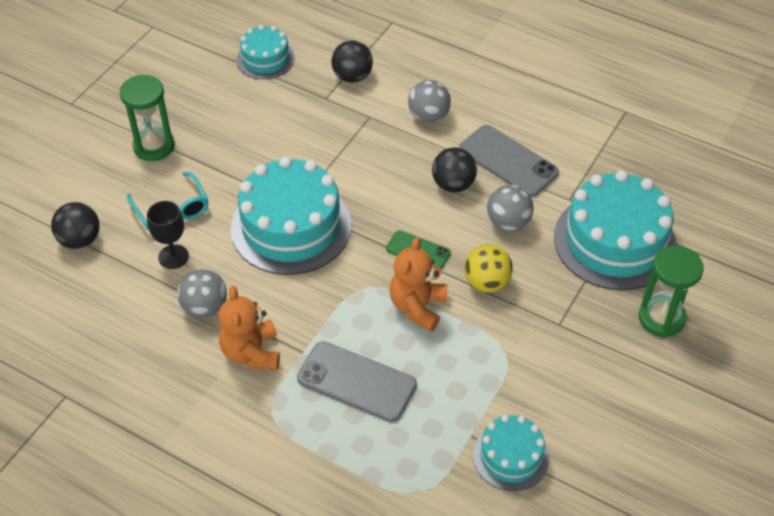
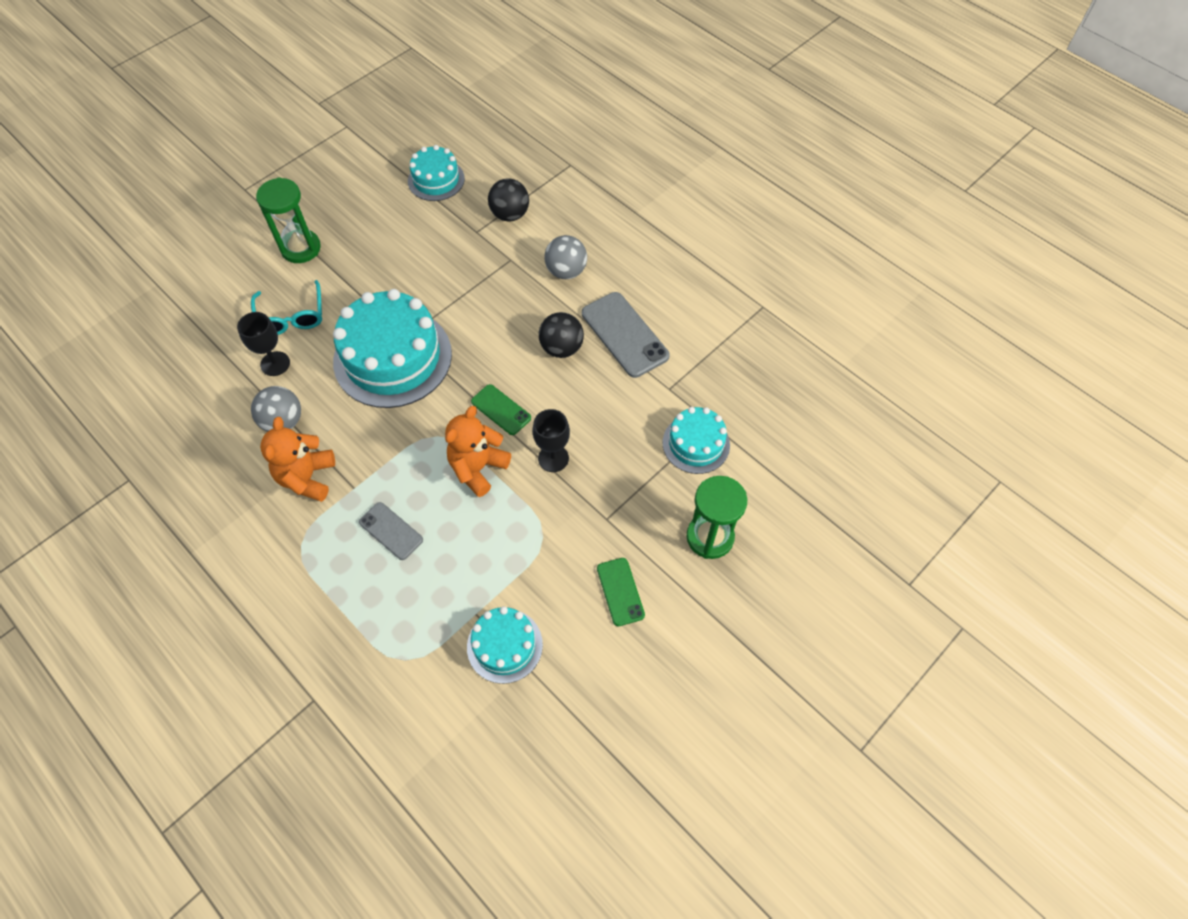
camera: 15 degrees right, 10 degrees up
black ball [51,202,100,249] -> none
grey phone [297,341,417,422] -> grey phone [359,502,423,560], size x0.59
yellow ball [465,244,513,293] -> black goblet [533,409,570,472]
grey ball [487,185,534,231] -> none
turquoise cake [554,170,677,290] -> turquoise cake [662,407,730,474], size x0.54
none -> green phone [597,558,645,626]

